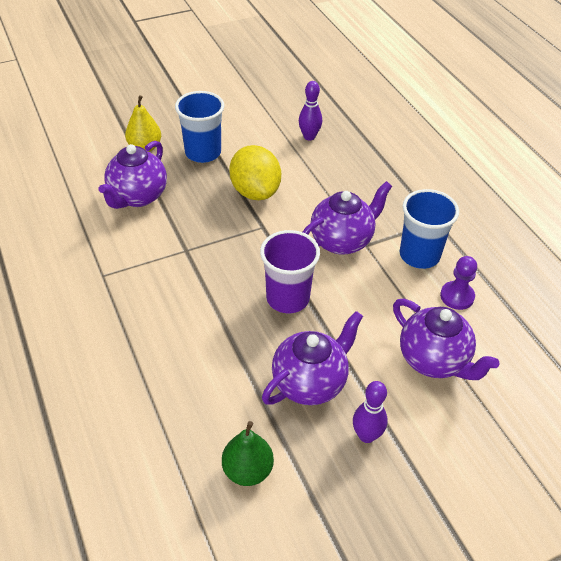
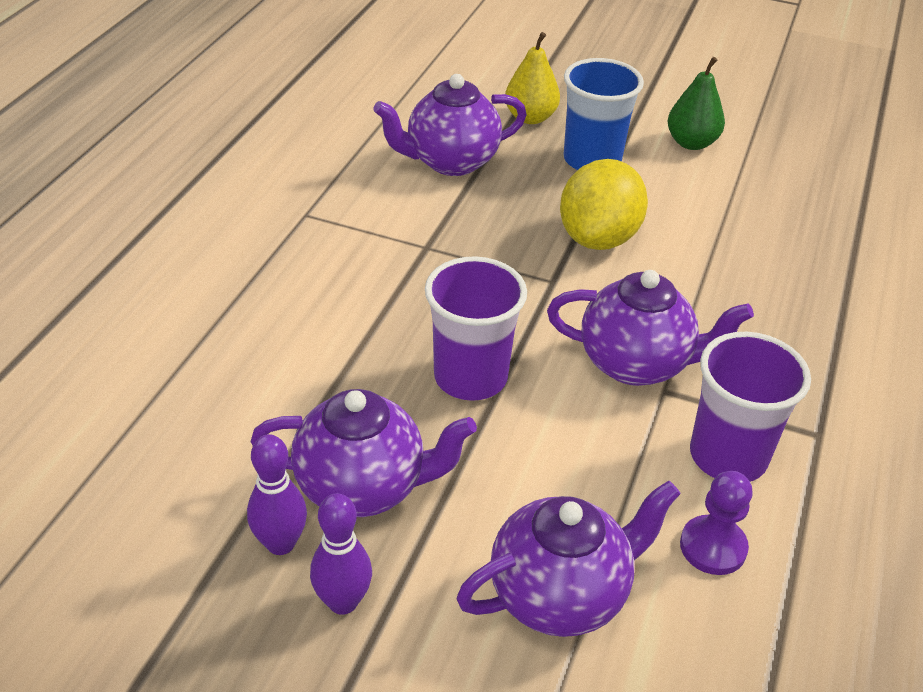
camera: 45 degrees right, 5 degrees down
green pear [222,421,274,486] -> green pear moved to [667,57,725,150]
purple bowling pin [299,81,322,141] -> purple bowling pin moved to [247,434,307,555]
purple teapot [393,299,499,380] -> purple teapot turned 120 degrees counterclockwise [457,481,681,637]
blue cup [400,189,459,269] -> purple cup [690,332,811,482]

